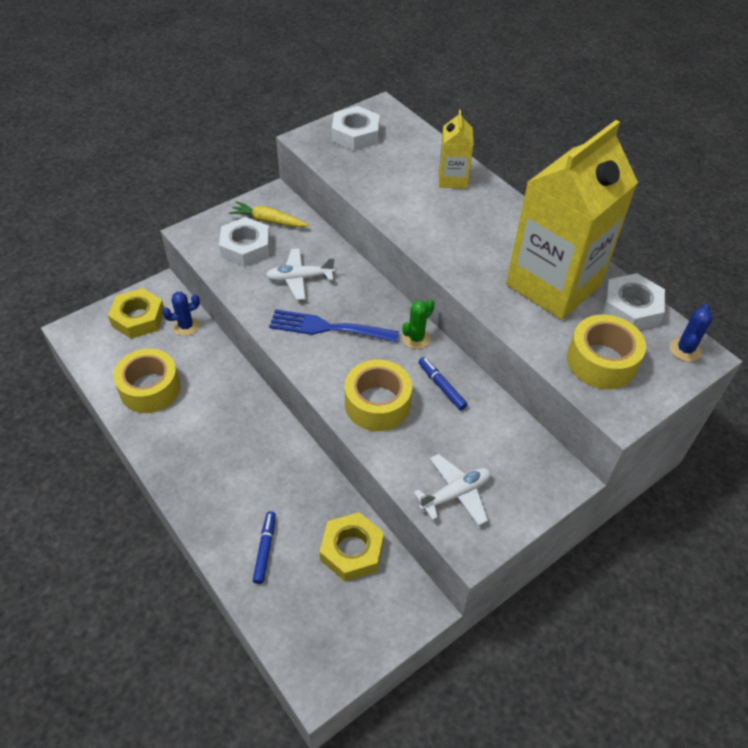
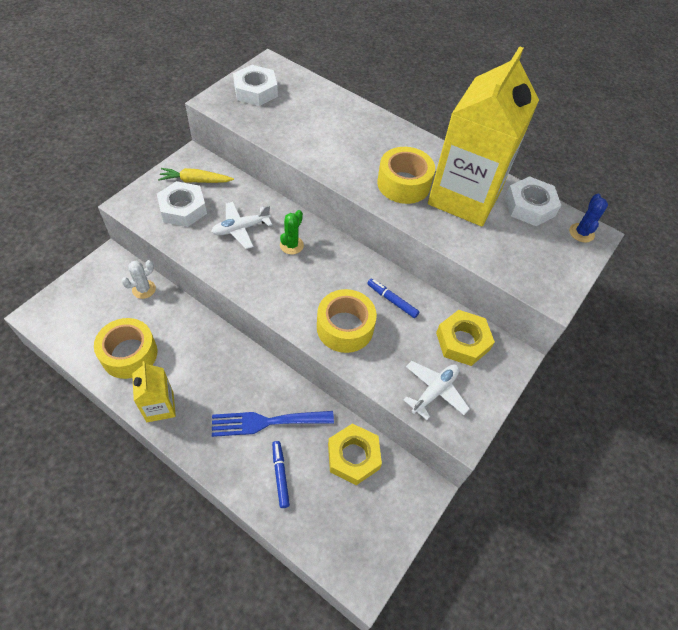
camera: 20 degrees left, 5 degrees up
yellow nut [108,288,164,339] -> yellow nut moved to [436,310,495,366]
blue cactus [162,292,200,336] -> white cactus [121,260,156,299]
blue fork [269,309,399,342] -> blue fork moved to [212,411,334,437]
green cactus [402,299,434,349] -> green cactus moved to [280,210,304,254]
yellow carton [439,110,474,189] -> yellow carton moved to [132,361,176,422]
yellow tape [567,315,646,389] -> yellow tape moved to [377,147,435,204]

